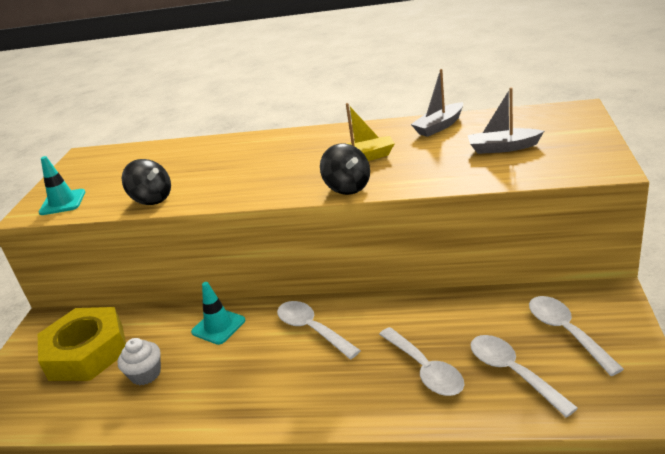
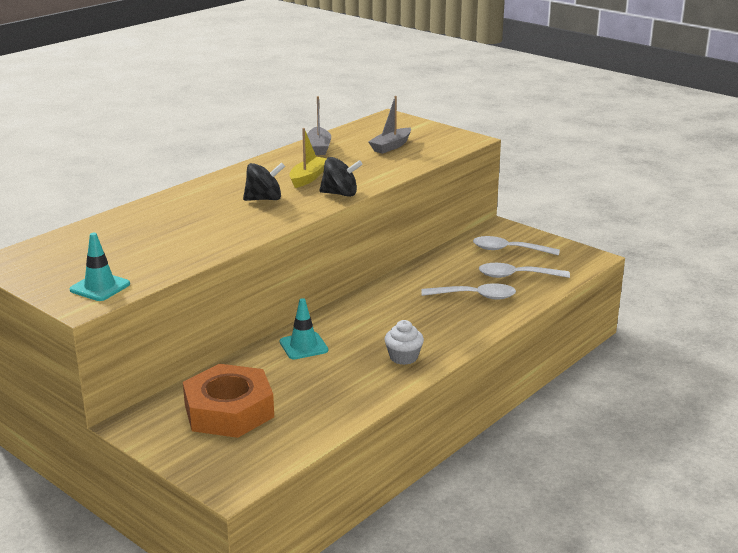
camera: 60 degrees left, 5 degrees down
yellow nut [38,307,126,381] -> orange nut [183,364,274,438]
white cupcake [118,338,161,385] -> white cupcake moved to [384,320,424,365]
black spinning top [122,159,171,205] -> black spinning top moved to [243,162,285,201]
white spoon [277,301,361,359] -> none

